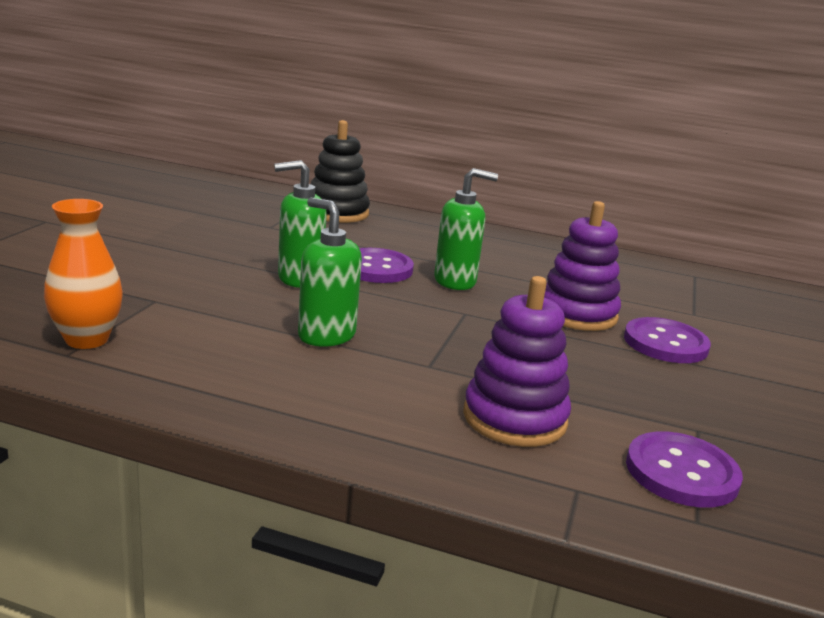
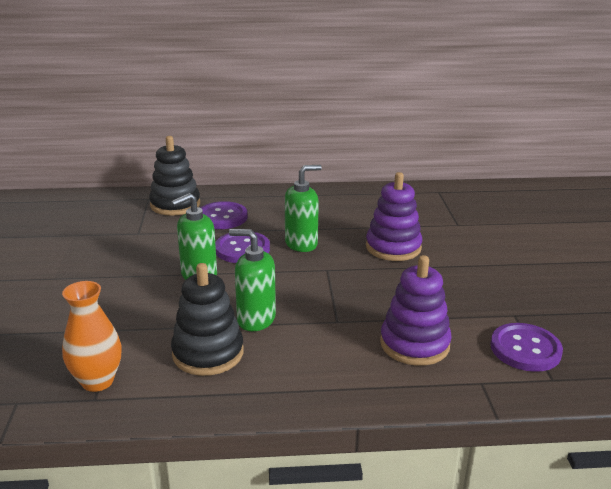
camera: 20 degrees left, 5 degrees up
purple button [624,317,711,363] -> purple button moved to [200,201,248,229]
none -> black stacking toy [171,263,244,376]

